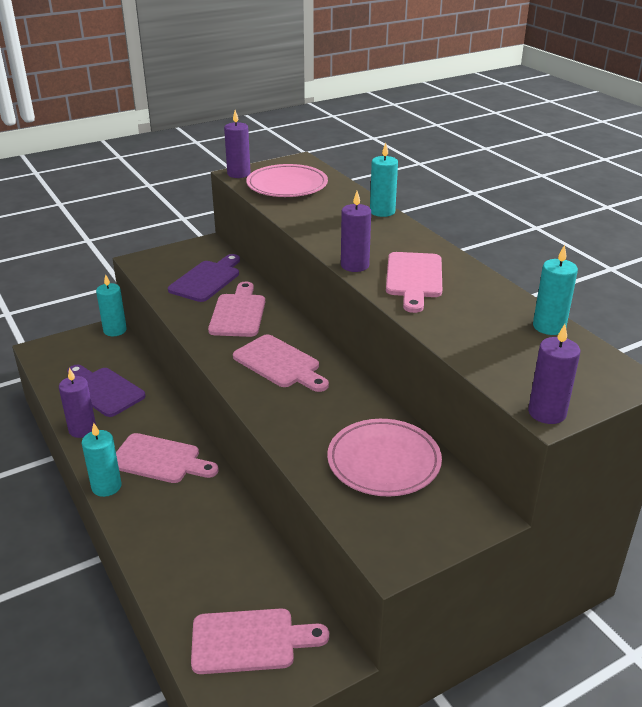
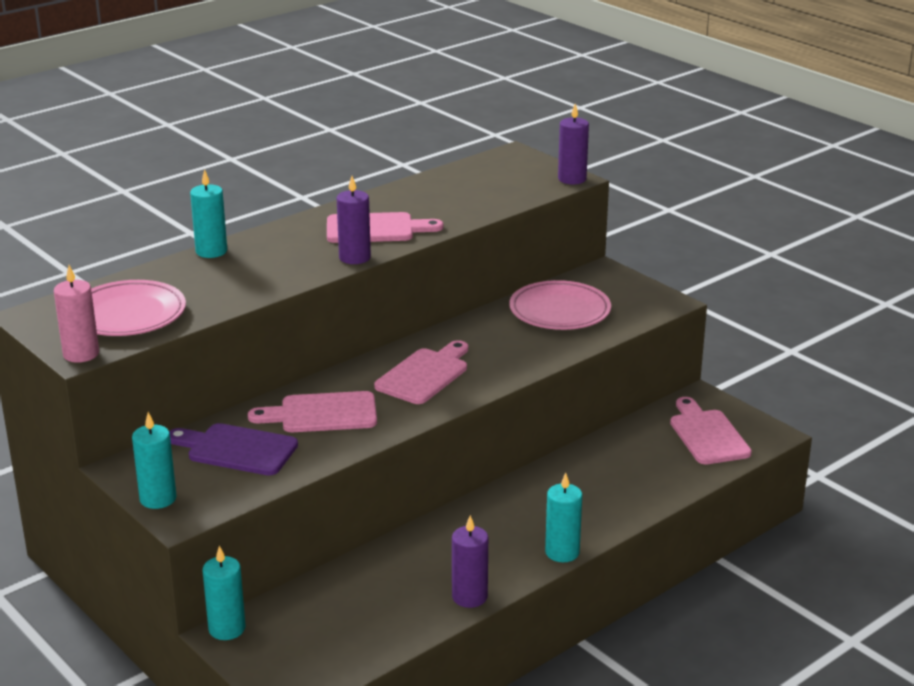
camera: 100 degrees left, 5 degrees down
purple cutting board [67,365,146,417] -> none
pink cutting board [116,433,219,483] -> none
purple candle [224,110,251,178] -> pink candle [54,265,99,363]
turquoise candle [533,245,578,335] -> turquoise candle moved to [132,412,176,509]

